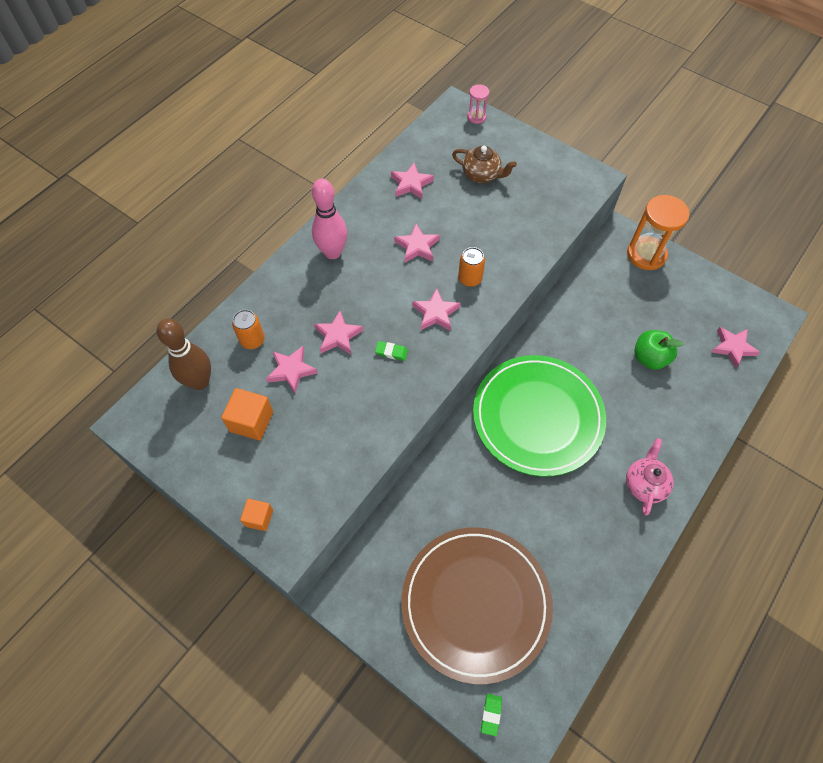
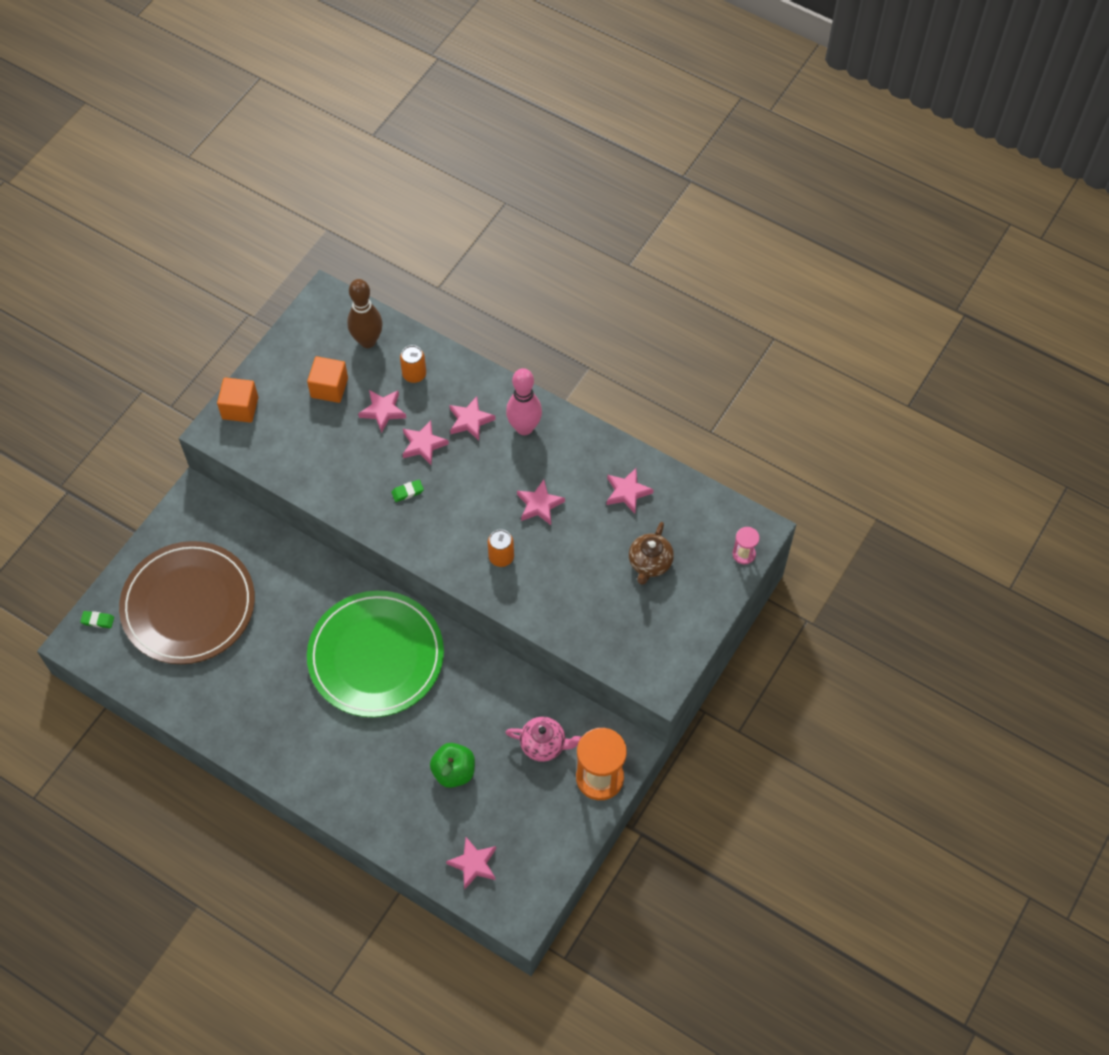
camera: 85 degrees right, 0 degrees up
orange cube [240,499,273,531] -> orange cube [217,378,258,423], size x1.61
green eraser [375,341,408,361] -> green eraser turned 60 degrees clockwise [391,480,424,502]
pink star [412,288,461,331] -> pink star moved to [449,396,495,441]
pink teapot [626,438,674,515] -> pink teapot moved to [505,717,581,762]

